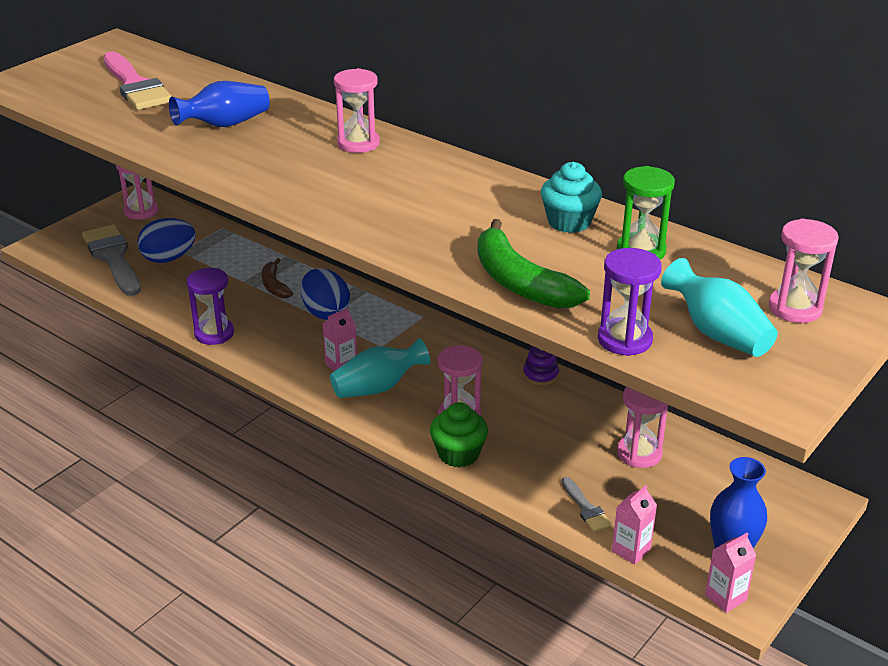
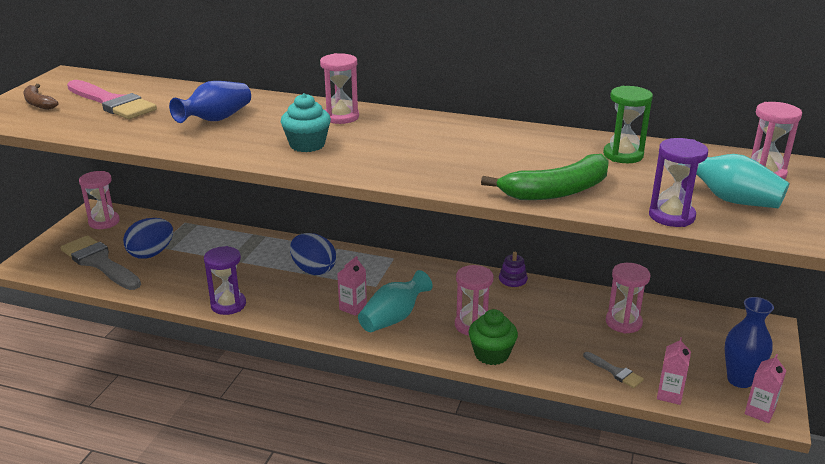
camera: 20 degrees left, 5 degrees down
brown banana [262,258,293,298] -> brown banana moved to [23,84,59,110]
green banana [477,219,590,309] -> green banana turned 60 degrees counterclockwise [481,154,609,200]
turquoise cupcake [541,162,602,233] -> turquoise cupcake moved to [281,93,331,152]

